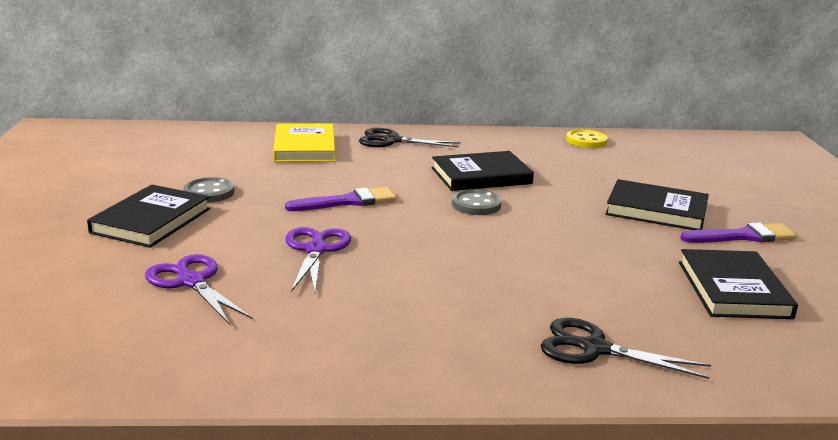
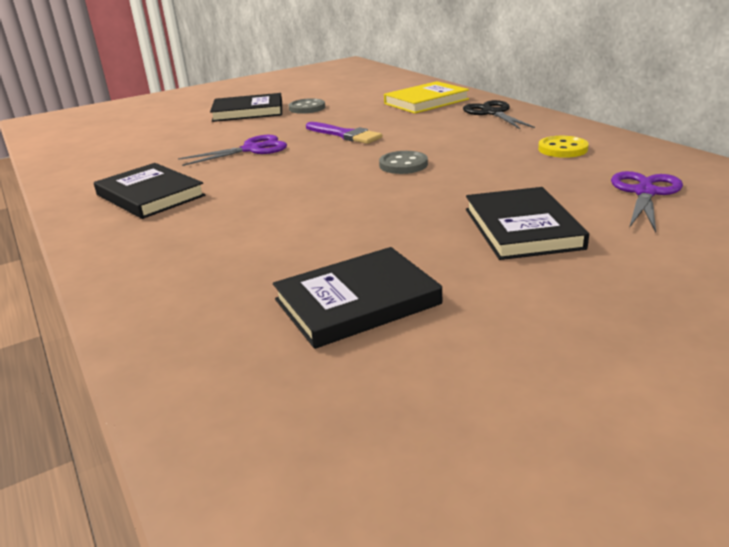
camera: 65 degrees right, 5 degrees up
purple scissors [145,254,252,325] -> purple scissors moved to [611,171,683,232]
black book [432,151,534,191] -> black book moved to [94,163,206,219]
black scissors [541,318,711,379] -> none
yellow button [566,129,608,148] -> yellow button moved to [538,136,589,158]
purple brush [680,222,796,243] -> none

